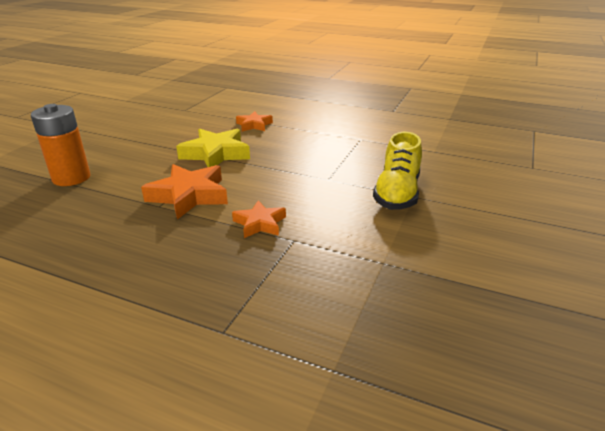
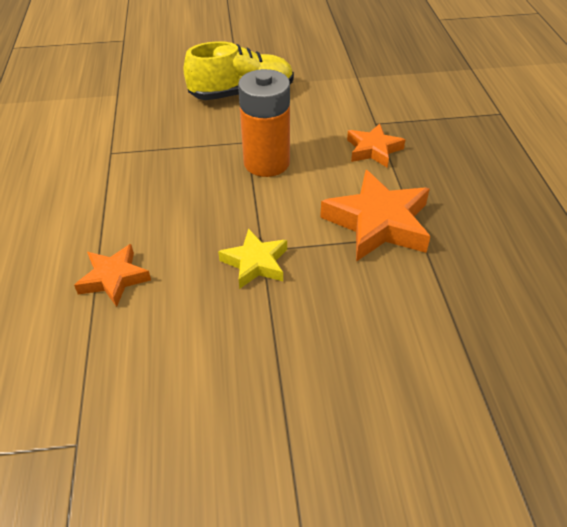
camera: 120 degrees left, 15 degrees up
orange battery [31,104,91,186] -> orange battery moved to [238,69,290,177]
yellow star [176,129,250,167] -> yellow star [218,228,287,289], size x0.59

